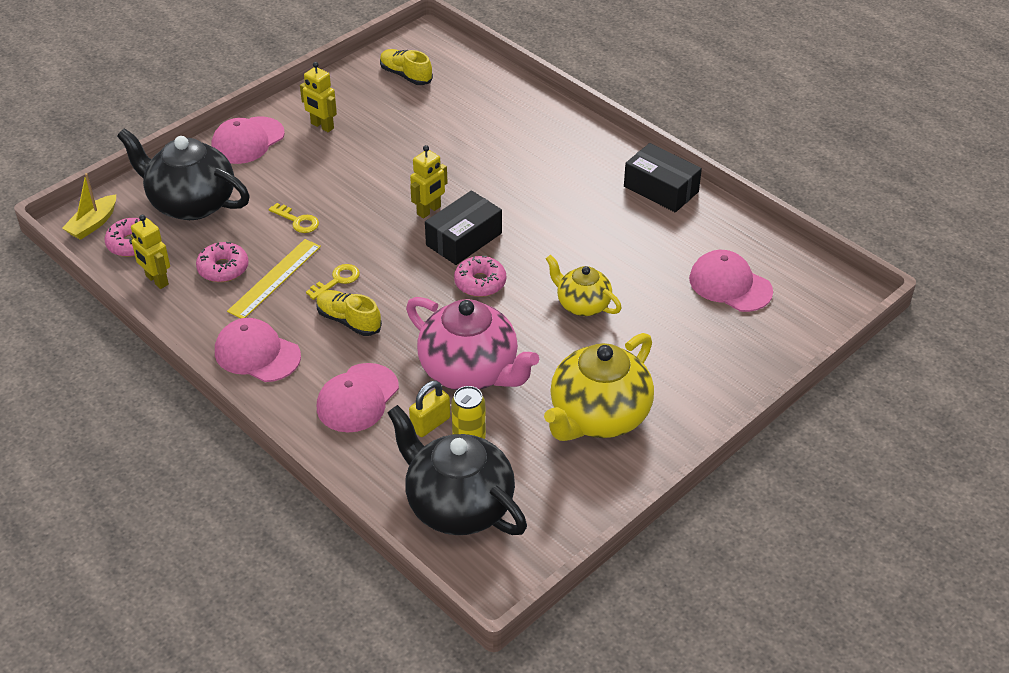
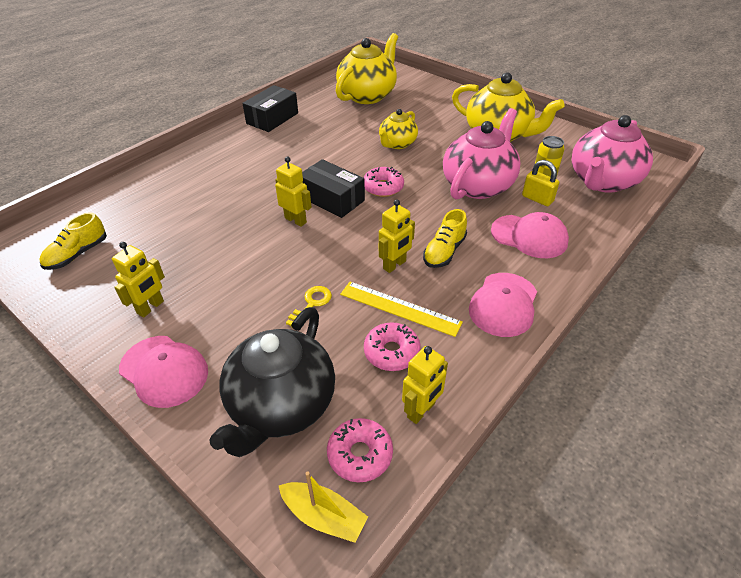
camera: 95 degrees left, 0 degrees up
yellow key [306,264,360,300] -> yellow robot [379,199,415,273]
black teapot [387,405,527,535] -> pink teapot [572,115,653,193]
pink cap [689,250,773,312] -> yellow teapot [336,33,398,104]

